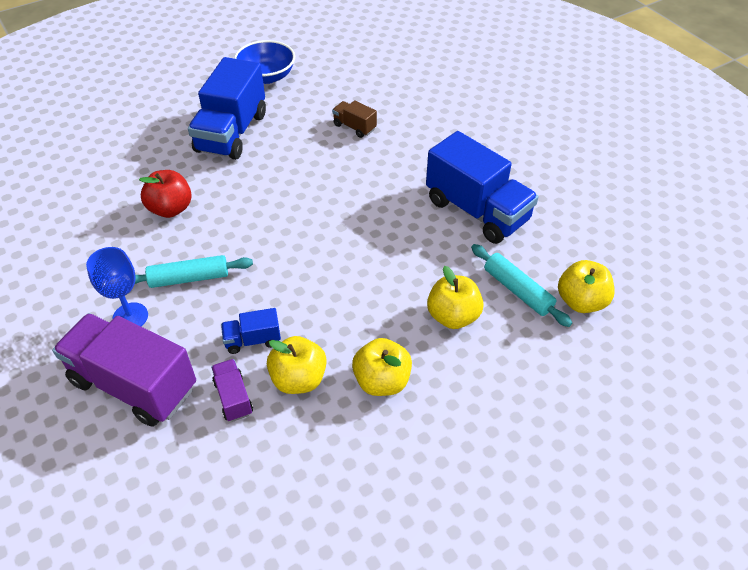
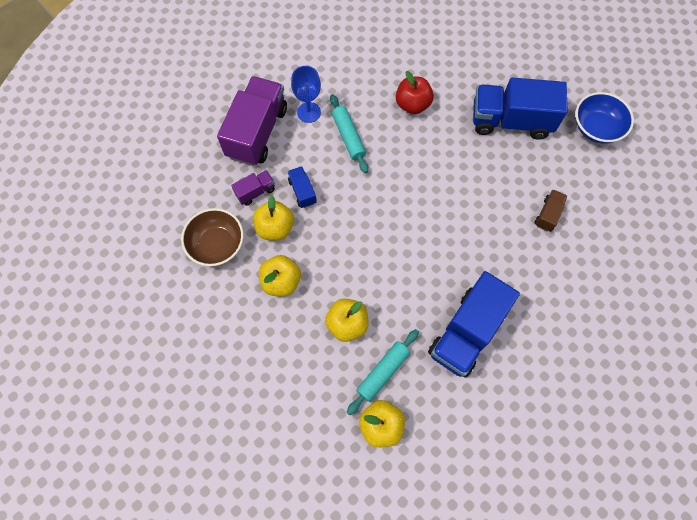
camera: 80 degrees right, 20 degrees up
none -> brown bowl [181,208,244,266]

